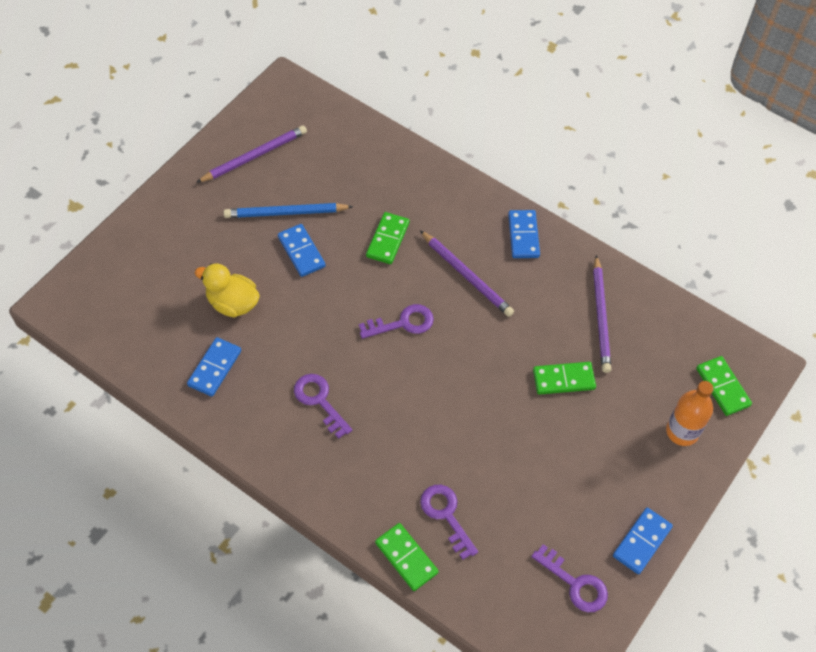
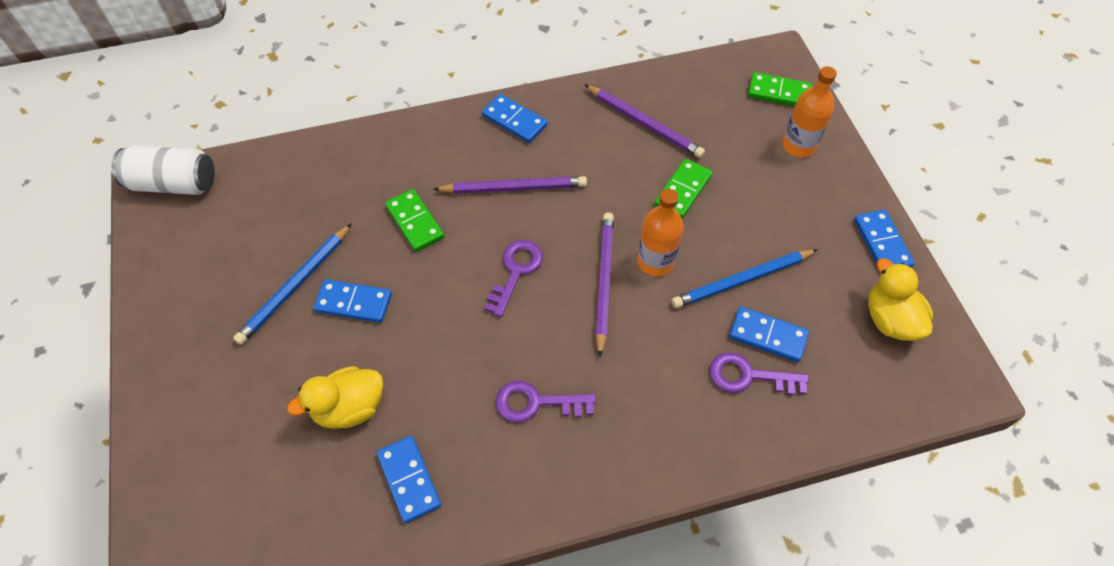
camera: 50 degrees left, 0 degrees up
purple pencil [196,125,307,183] -> purple pencil moved to [595,212,614,357]
green domino [375,523,438,591] -> none
purple key [531,544,608,612] -> yellow duck [868,258,933,341]
none -> white can [112,145,215,195]
none -> orange bottle [637,189,684,276]
none -> blue pencil [671,249,818,308]
none -> blue domino [729,307,809,362]

